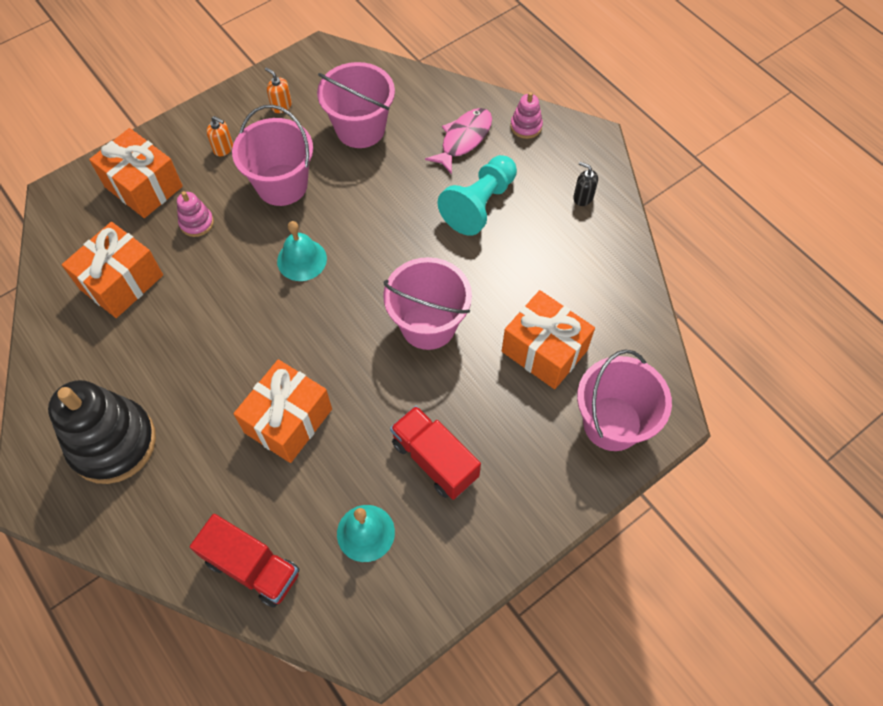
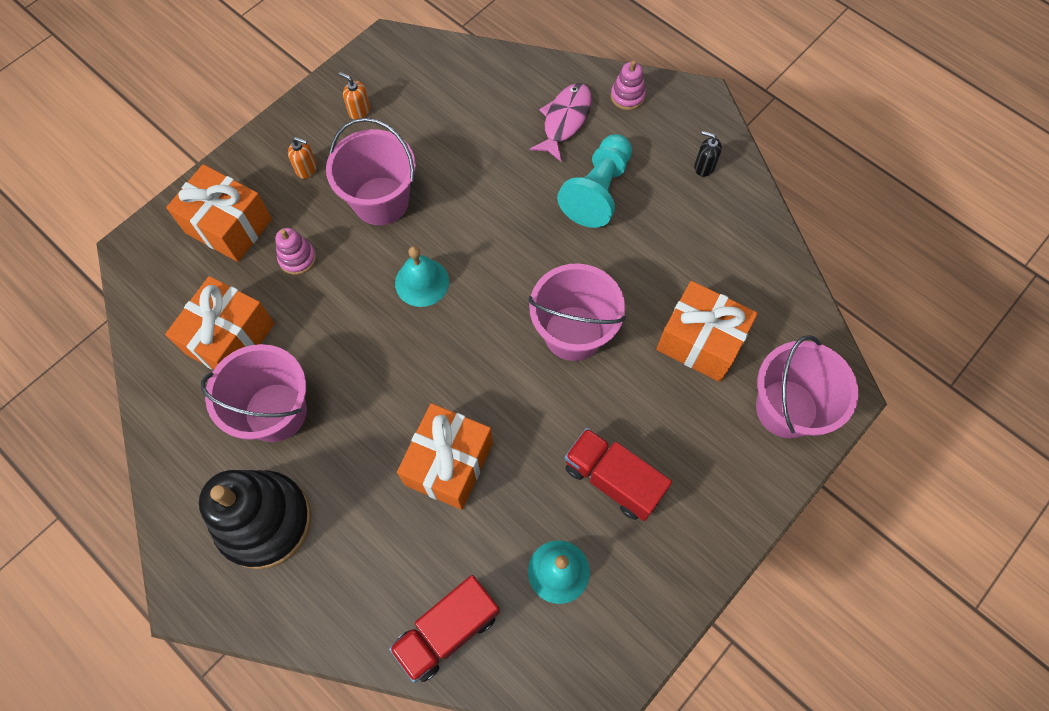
camera: 10 degrees left, 5 degrees up
red truck [190,514,299,608] -> red truck turned 120 degrees clockwise [389,575,500,683]
pink bucket [317,62,395,148] -> pink bucket moved to [201,344,307,442]

